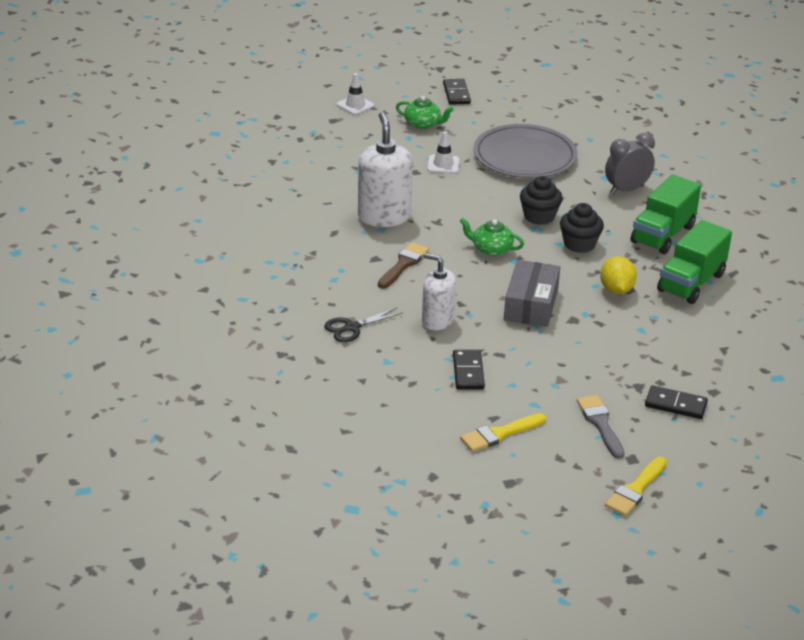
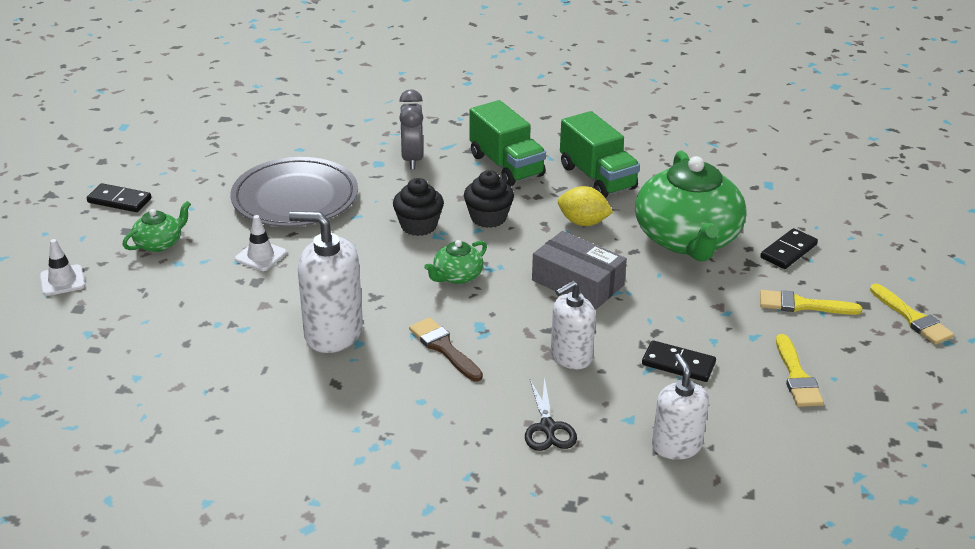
camera: 65 degrees left, 0 degrees up
grey brush [577,395,624,459] -> yellow brush [760,290,862,315]
none -> green teapot [635,151,747,261]
none -> white soap dispenser [652,354,709,460]

